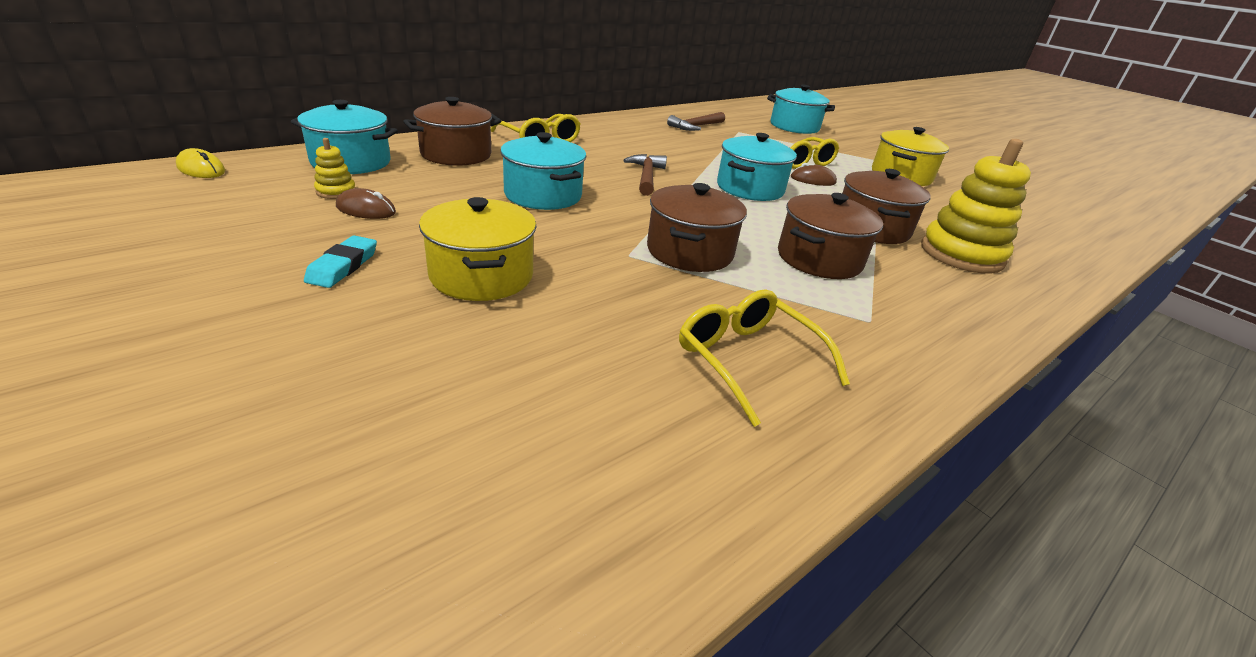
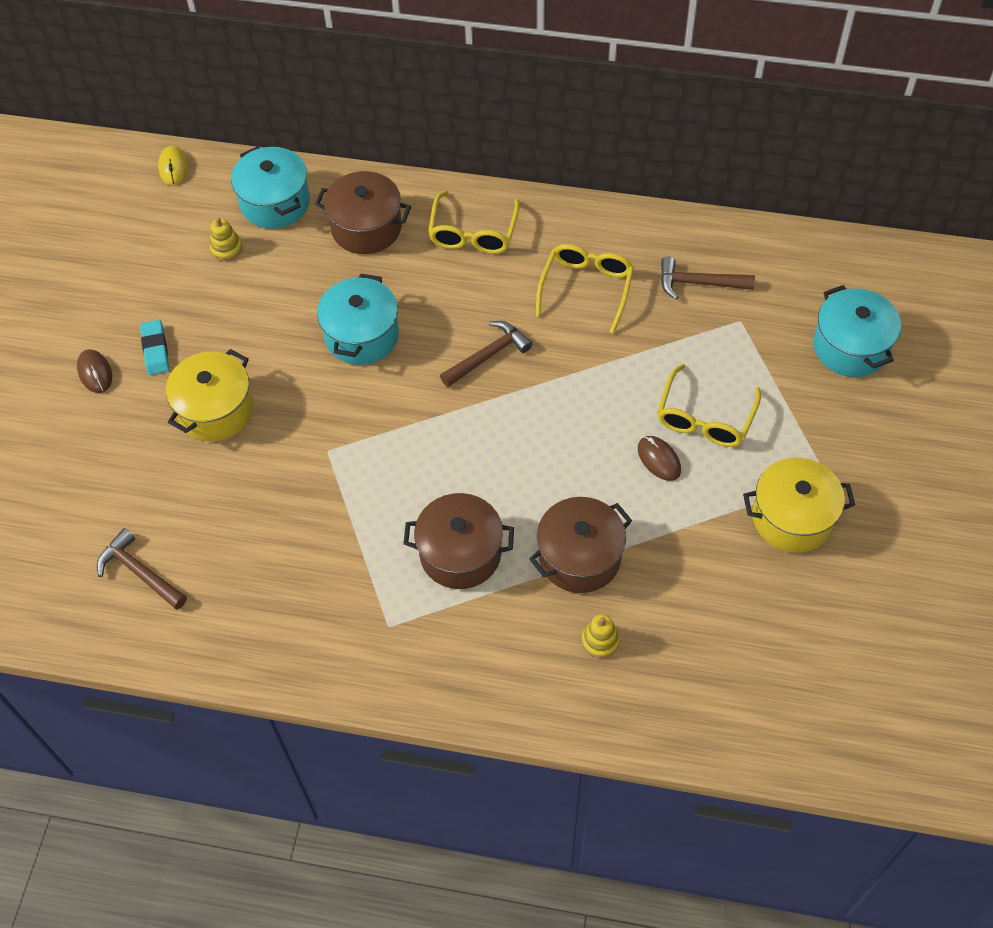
camera: 55 degrees right, 25 degrees up
turquoise eraser [304,235,377,288] -> turquoise eraser turned 75 degrees counterclockwise [140,320,169,375]
brown mouse [336,188,396,219] -> brown mouse moved to [77,349,112,393]
brown pot [647,183,747,272] -> none
yellow glasses [679,289,850,427] -> yellow glasses moved to [536,244,634,334]
turquoise pot [717,133,797,201] -> none
yellow stacking toy [921,139,1031,274] -> yellow stacking toy [582,614,620,658], size x0.45
none -> brown hammer [97,528,187,610]

